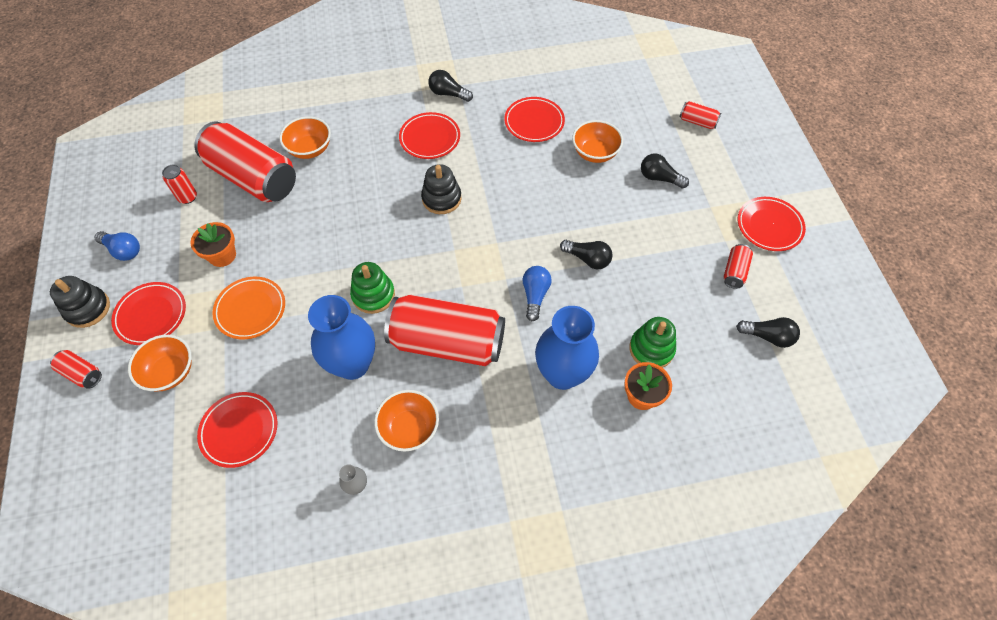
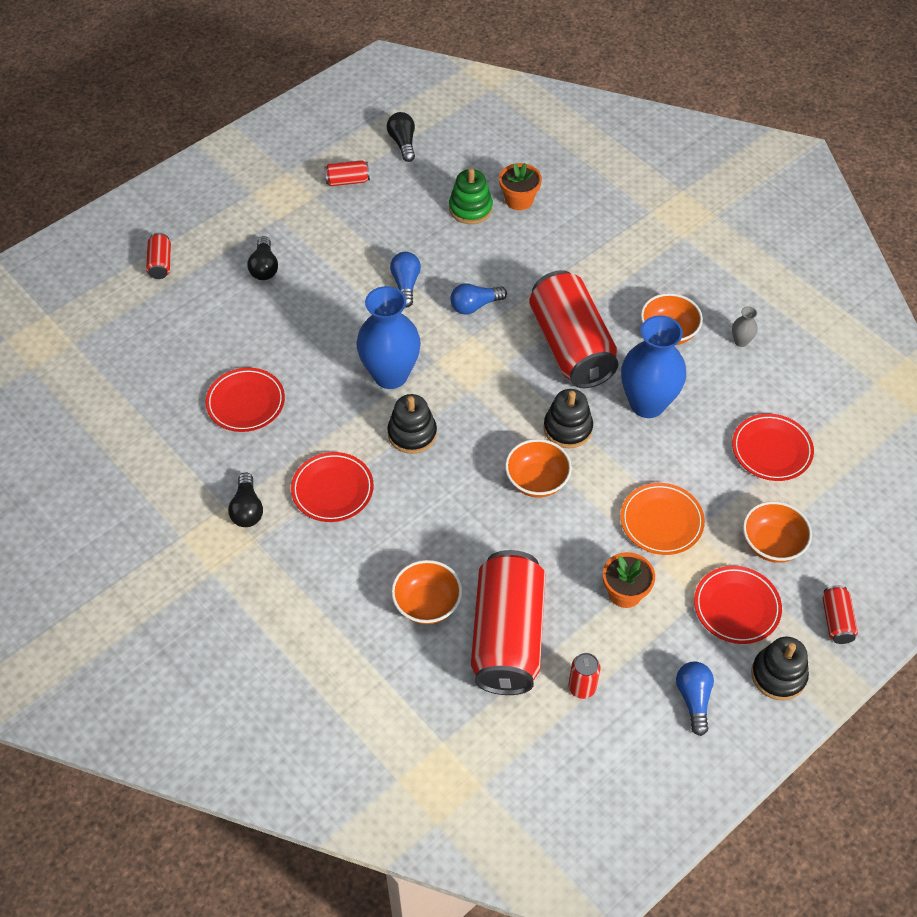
camera: 120 degrees left, 5 degrees down
green stacking toy [350,262,395,314] -> black stacking toy [544,389,593,448]
blue vase [535,306,599,390] -> blue vase moved to [356,286,421,389]
black light bulb [560,240,612,269] -> blue light bulb [390,252,421,308]
orange bowl [572,120,623,163] -> orange bowl moved to [505,439,572,497]
red plate [738,197,806,251] -> none

